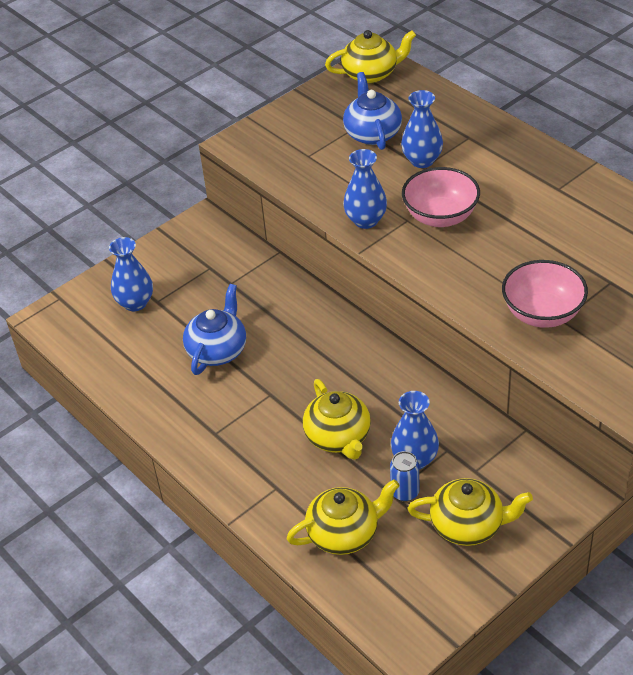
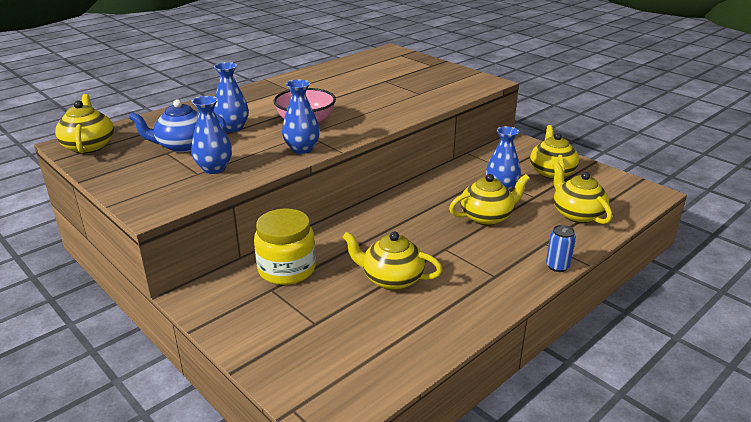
camera: 95 degrees left, 15 degrees down
blue vase [109,237,153,312] -> blue vase moved to [191,96,232,174]
blue teapot [183,284,246,375] -> yellow teapot [343,231,443,290]
blue can [390,451,420,501] -> blue can moved to [546,225,576,272]
pink bowl [502,260,588,328] -> none
none -> yellow jar [254,208,316,285]

